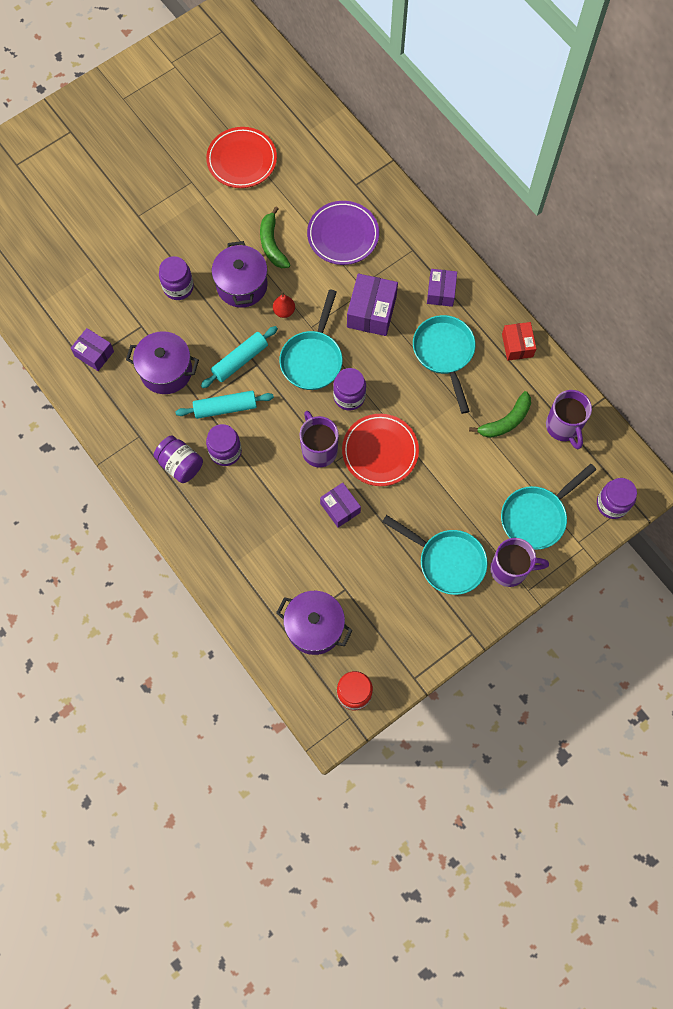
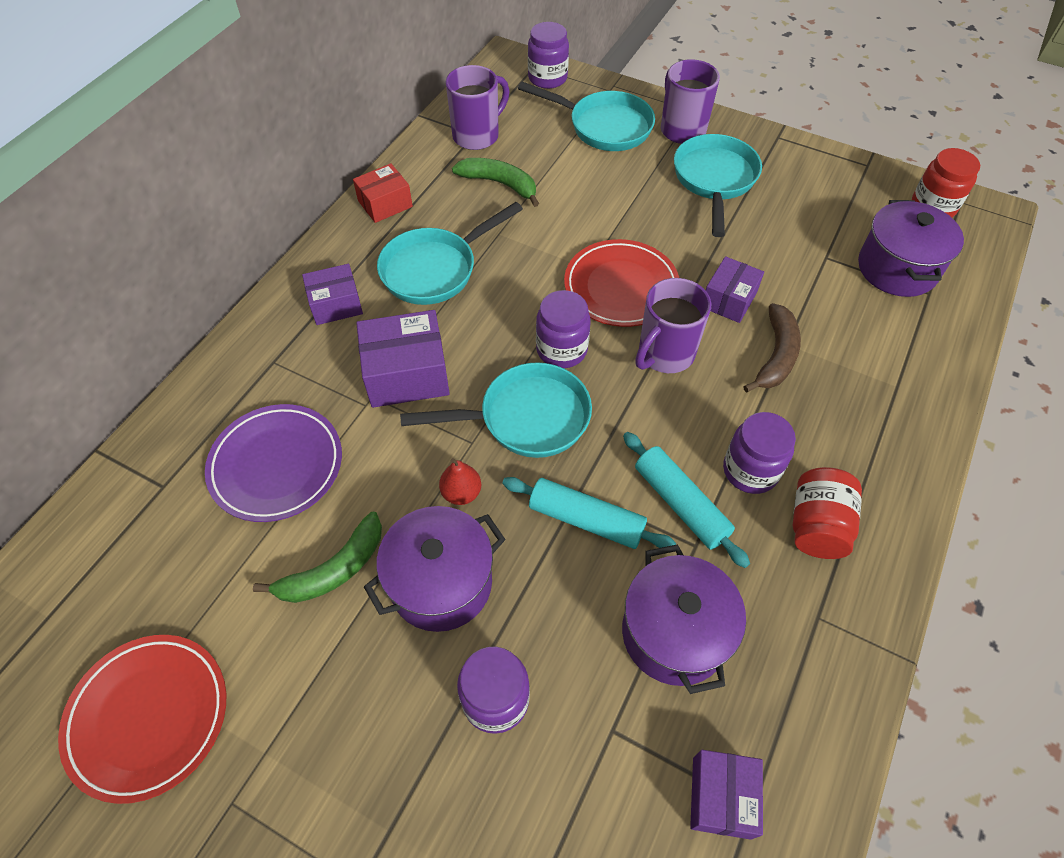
camera: 115 degrees left, 15 degrees down
purple jar [154,435,203,483] -> red jar [792,467,862,559]
none -> brown banana [743,303,801,393]

